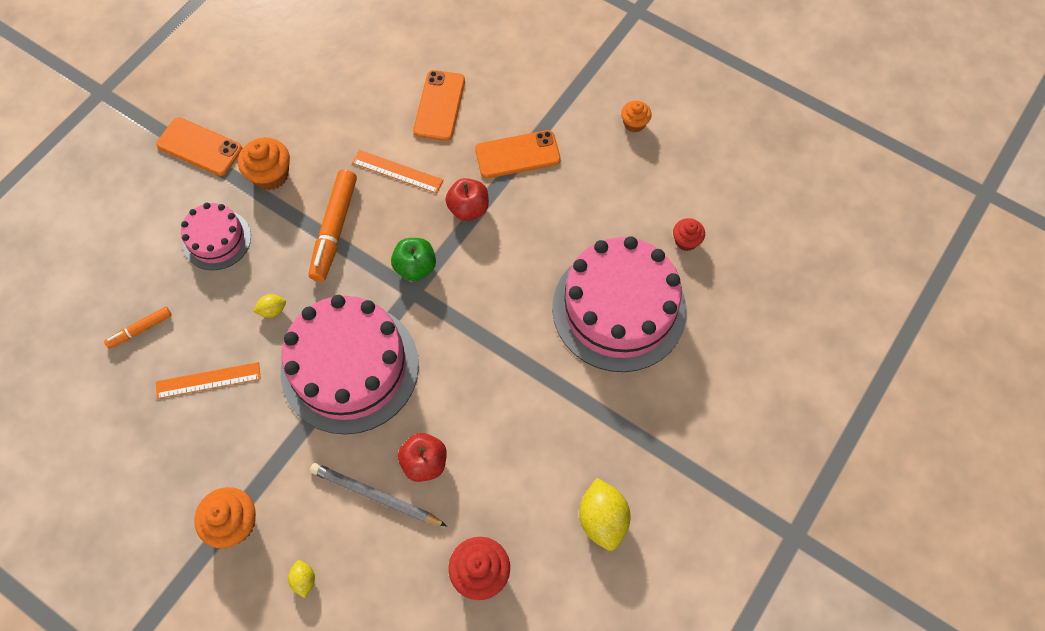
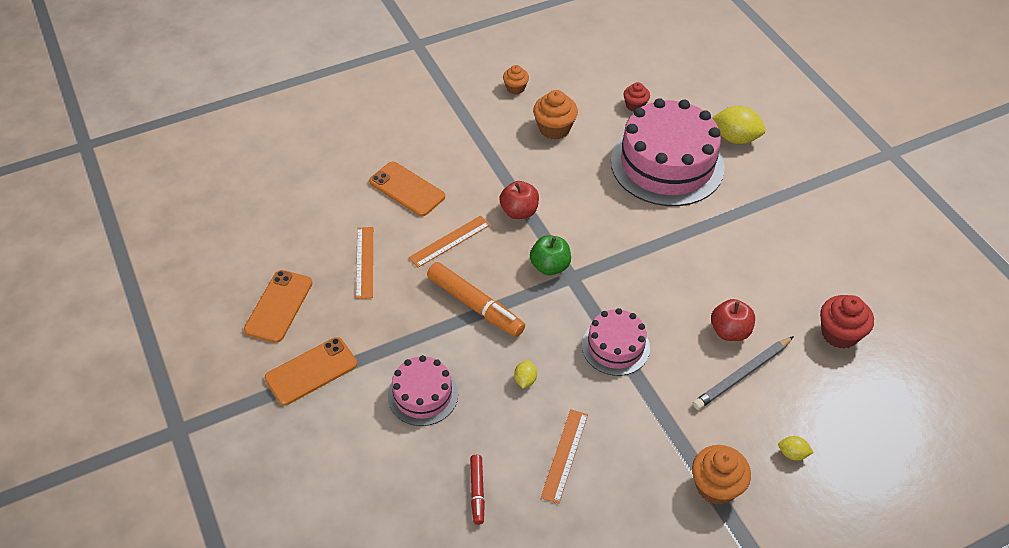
camera: 60 degrees left, 15 degrees down
orange marker [104,307,172,349] -> red marker [470,455,485,525]
orange cupcake [238,137,290,190] -> orange cupcake moved to [533,90,578,139]
pink cake [281,295,419,435] -> pink cake [582,308,650,376], size x0.52
orange phone [475,130,561,178] -> orange phone moved to [244,270,312,343]
yellow lemon [579,478,630,551] -> yellow lemon moved to [712,106,766,144]
none -> orange ruler [356,227,373,299]

